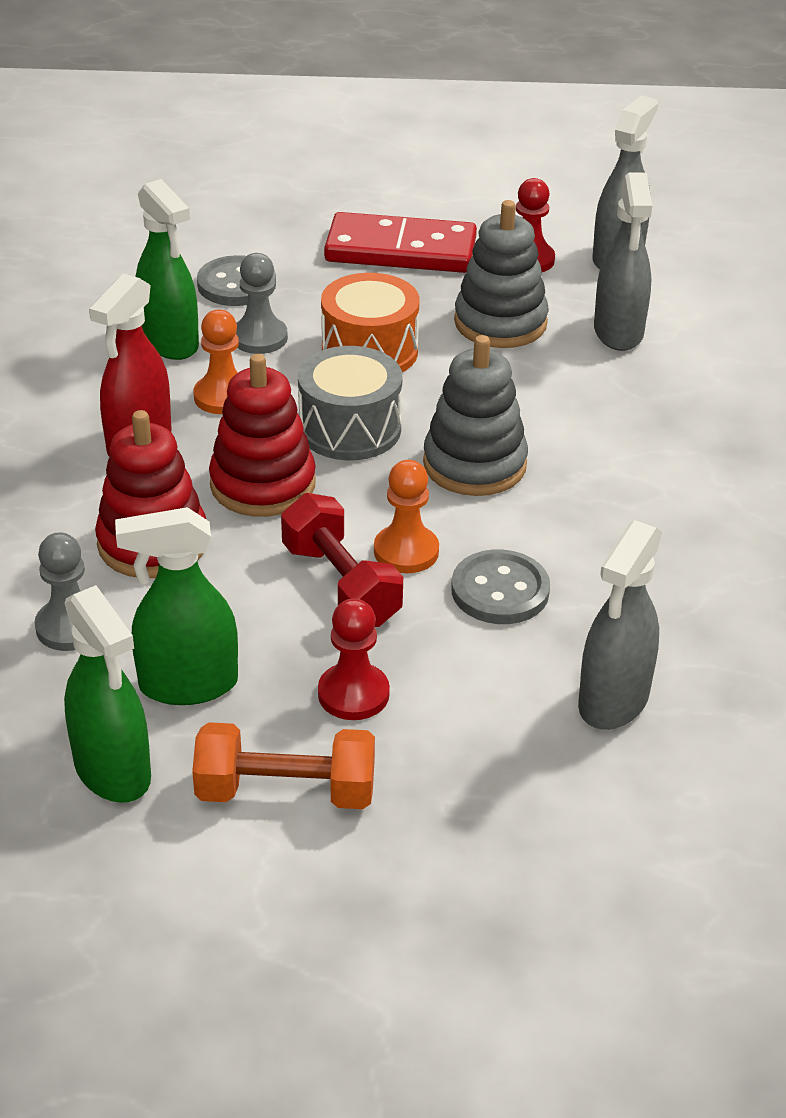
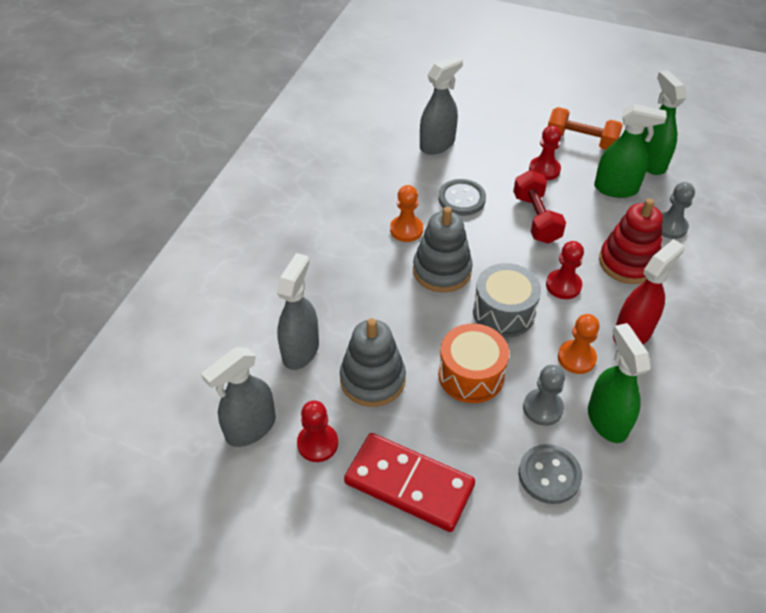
camera: 160 degrees left, 10 degrees up
red stacking toy [209,354,316,517] -> red pawn [546,241,584,299]
orange pawn [374,460,439,573] -> orange pawn moved to [390,185,423,242]

